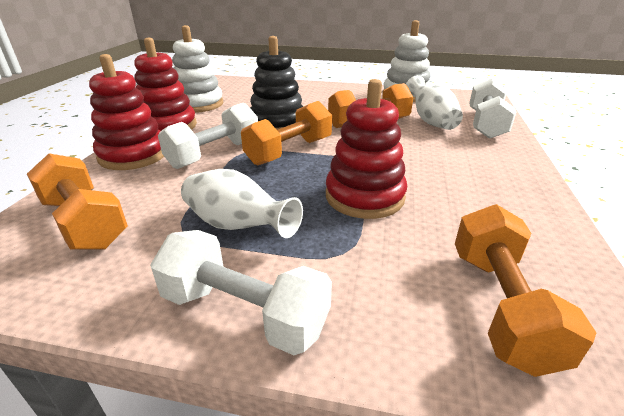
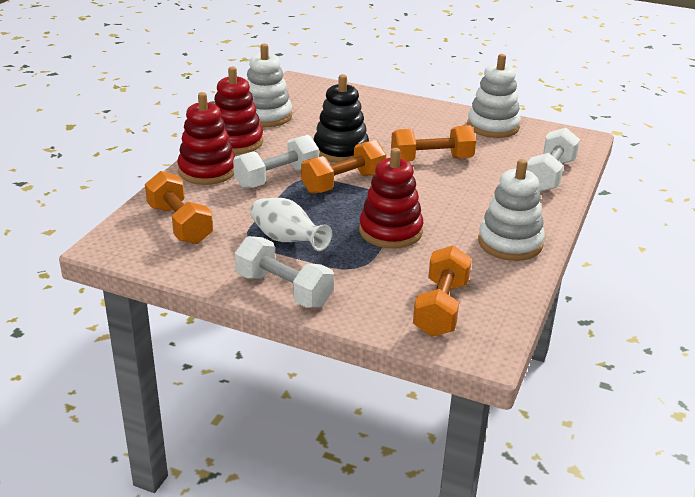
camera: 10 degrees right, 0 degrees up
white vase [406,75,463,130] -> none
none -> white stacking toy [478,159,545,261]

